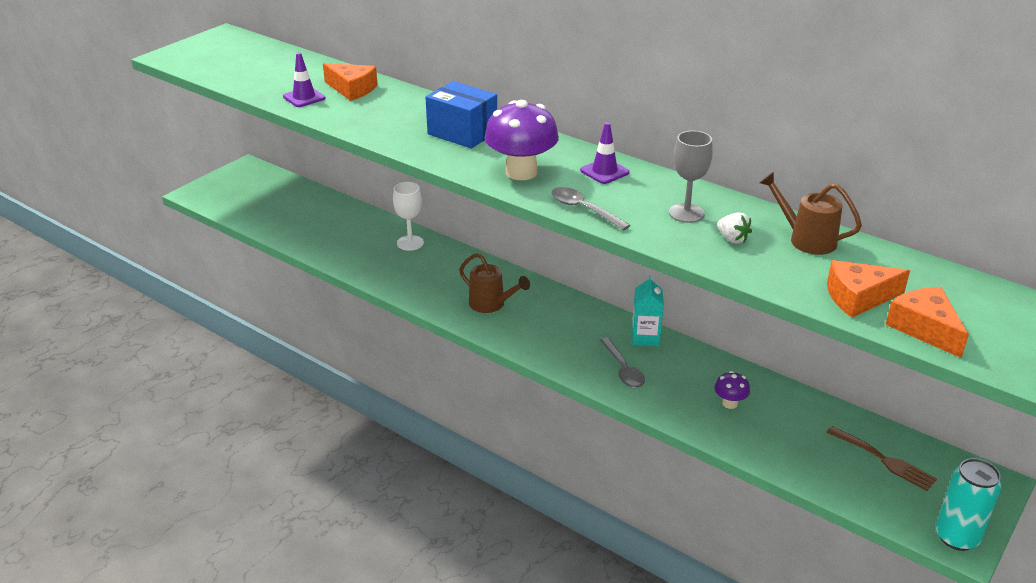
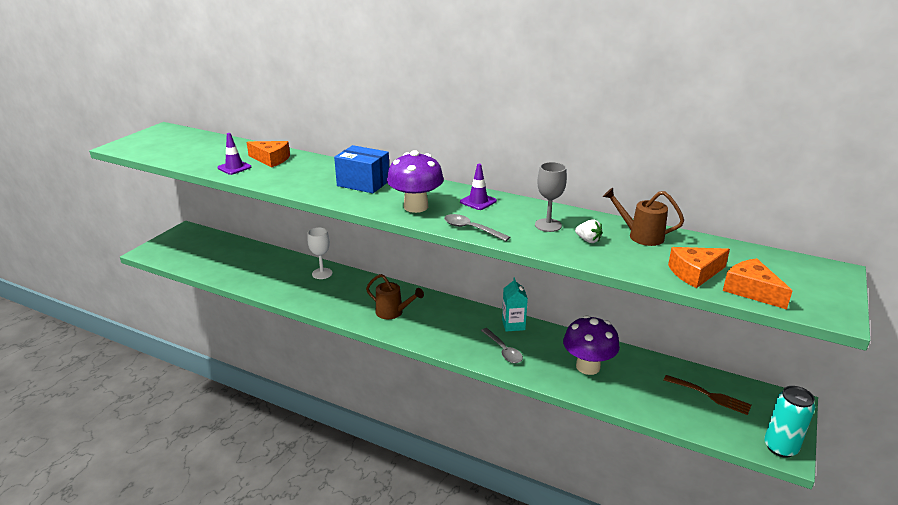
camera: 10 degrees left, 5 degrees down
purple mushroom [714,371,750,409] -> purple mushroom [563,315,620,375], size x2.07

